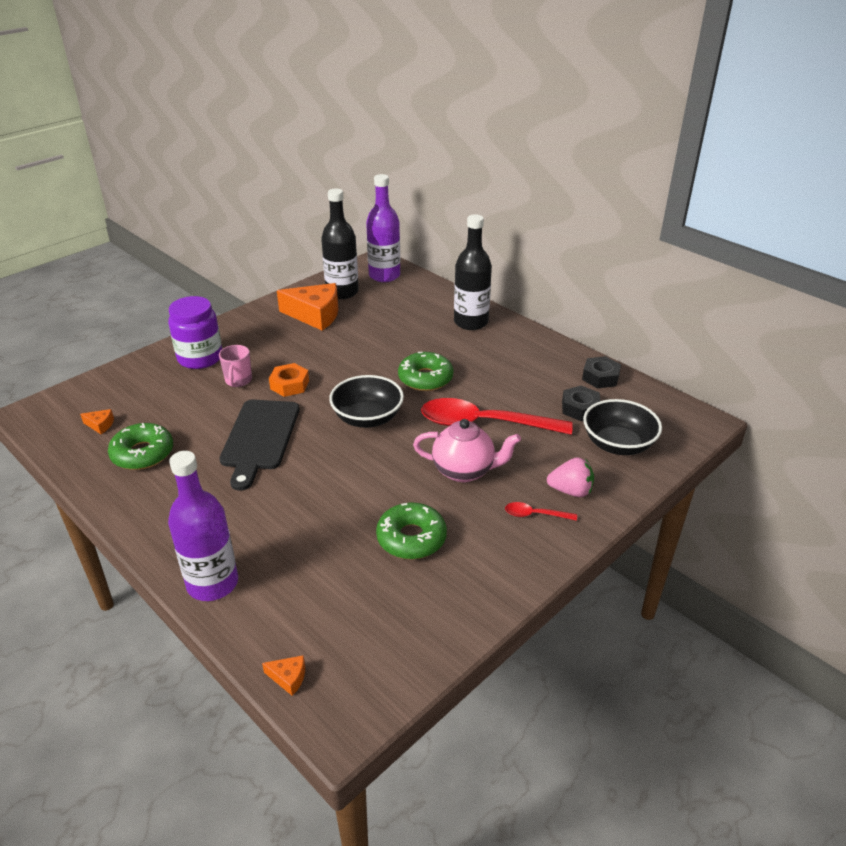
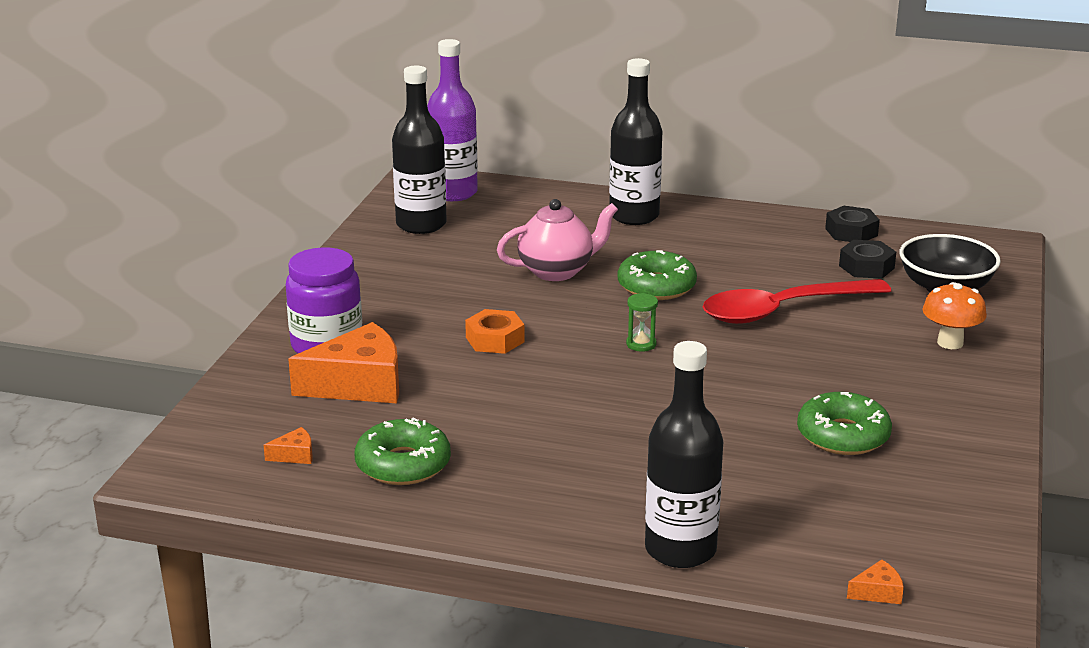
camera: 30 degrees left, 10 degrees down
purple bottle [168,451,238,601] -> black bottle [645,341,723,568]
pink mug [219,345,252,387] -> none
black cutting board [219,400,300,491] -> none
orange cheese [277,283,338,331] -> orange cheese moved to [288,322,399,403]
black bowl [329,375,404,428] -> green hourglass [626,293,658,352]
pink teapot [413,419,521,482] -> pink teapot moved to [497,199,618,281]
red spoon [505,502,577,521] -> none
pink strawberry [547,457,594,497] -> orange mushroom [922,282,987,349]

